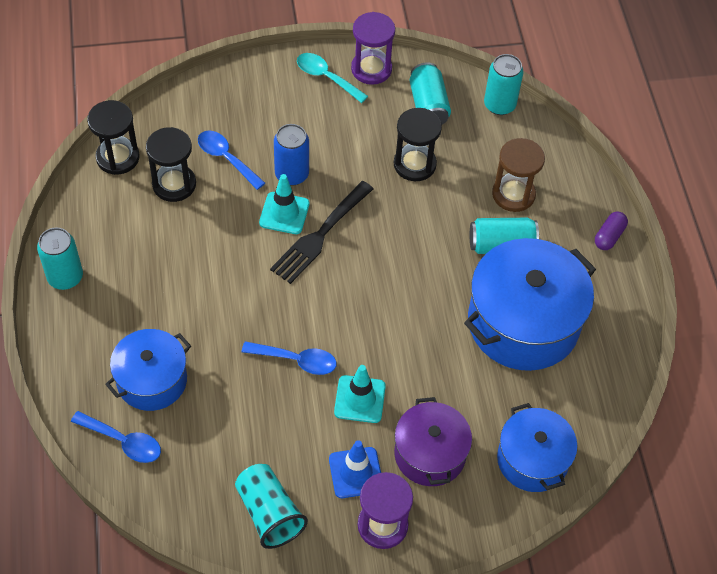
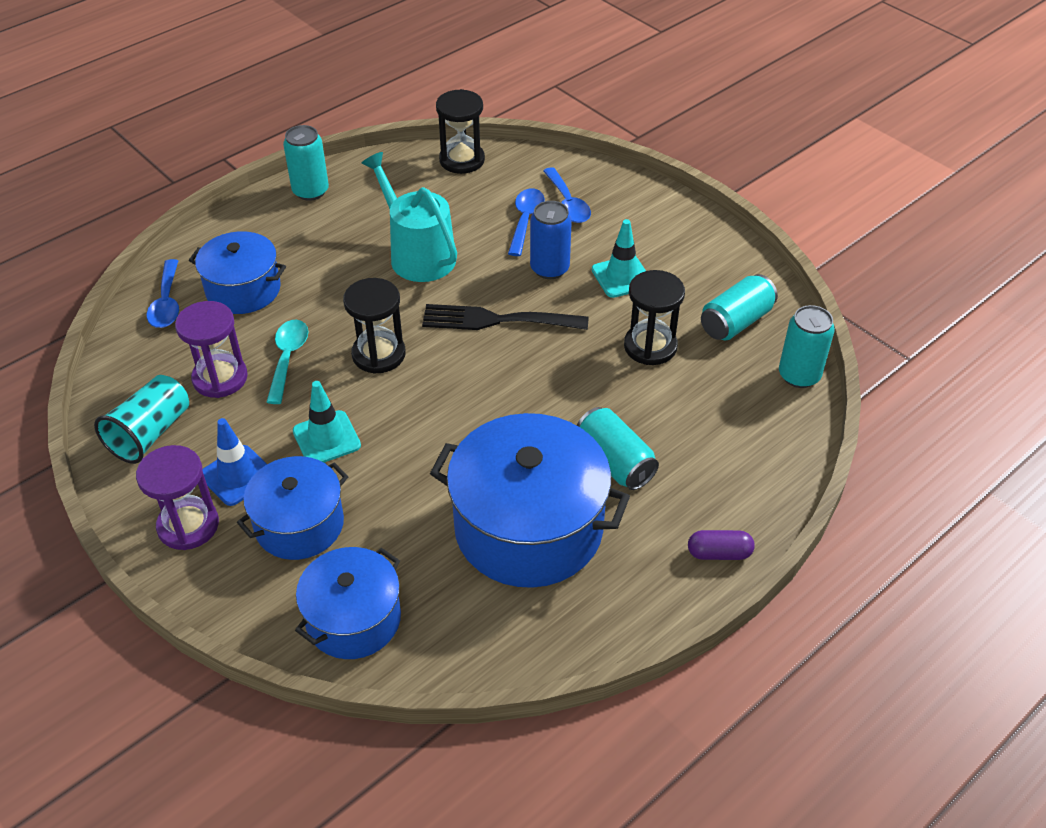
camera: 60 degrees right, 10 degrees down
black hourglass [146,127,196,202] -> black hourglass moved to [343,278,406,374]
blue spoon [242,341,337,375] -> blue spoon moved to [543,167,591,223]
turquoise traffic cone [259,174,310,234] -> turquoise traffic cone moved to [592,219,646,298]
turquoise spoon [297,53,368,103] -> turquoise spoon moved to [267,320,308,404]
purple hourglass [351,12,395,85] -> purple hourglass moved to [175,301,248,398]
purple pot [394,397,472,486] -> blue pot [237,456,348,560]
brown hourglass [492,138,545,212] -> none
none -> turquoise watering can [362,152,457,282]

